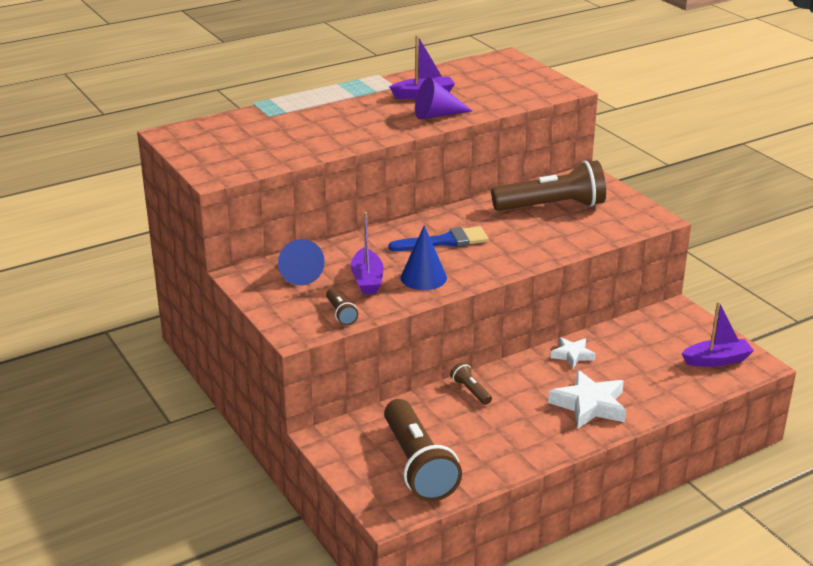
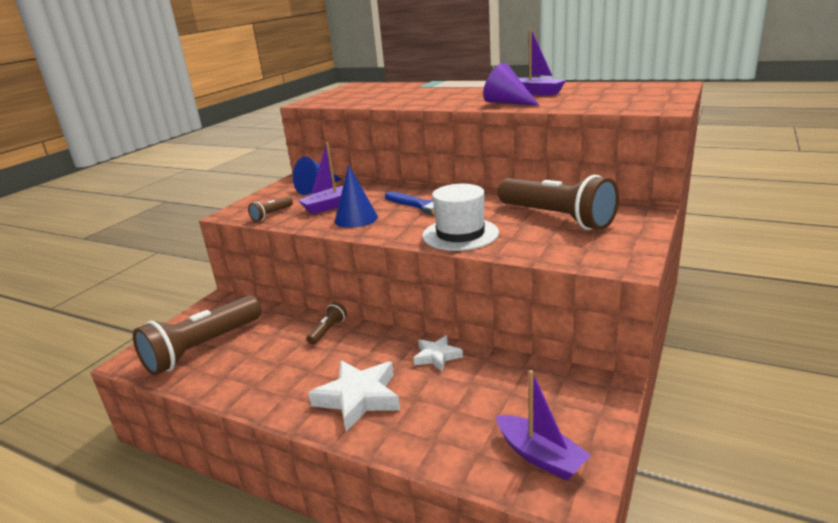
camera: 60 degrees right, 5 degrees down
none -> white hat [422,184,499,251]

